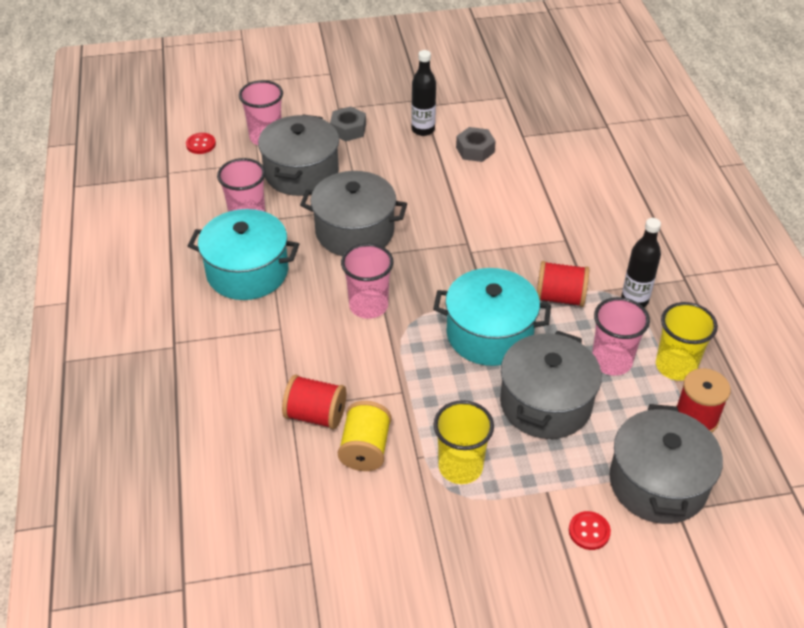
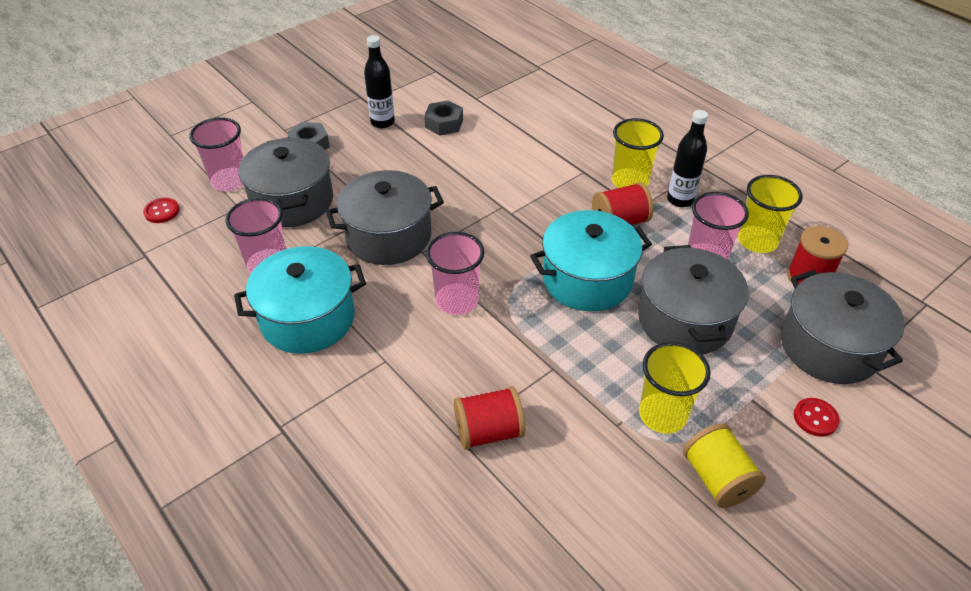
camera: 30 degrees left, 0 degrees up
yellow spool [338,401,391,471] -> yellow spool moved to [683,424,766,508]
none -> yellow cup [612,118,664,188]

